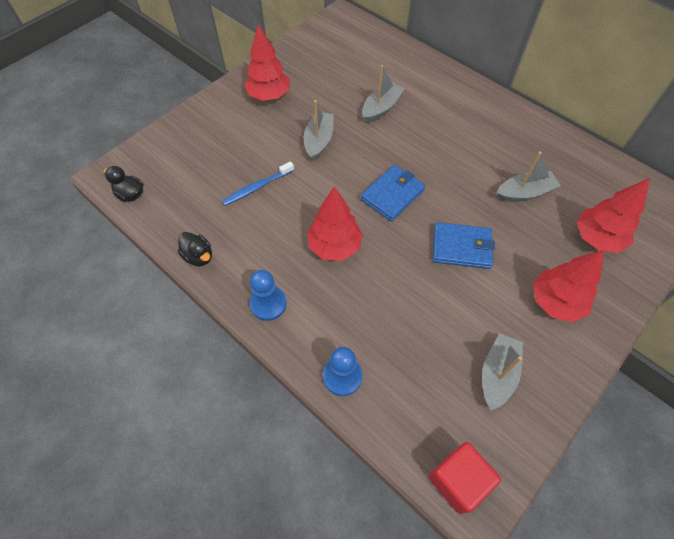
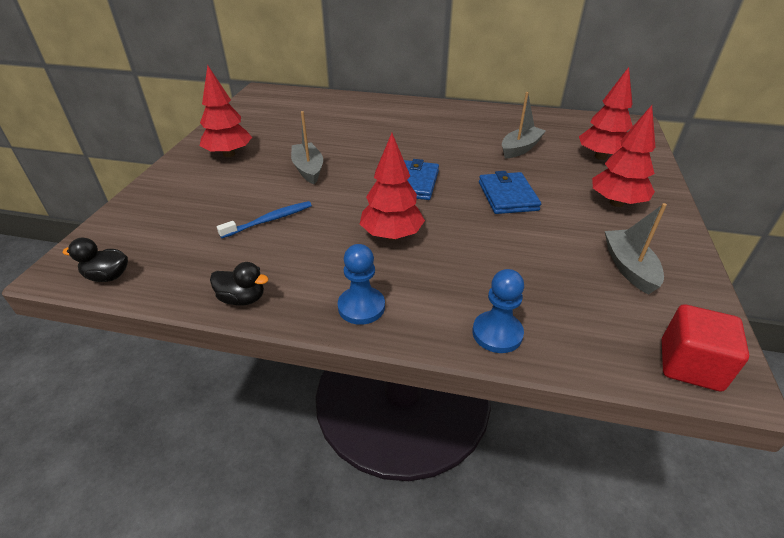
camera: 30 degrees left, 20 degrees down
blue toothbrush [222,161,294,206] -> blue toothbrush turned 150 degrees counterclockwise [217,201,312,238]
grey boat [362,65,405,123] -> none
blue wallet [433,222,495,269] -> blue wallet turned 75 degrees counterclockwise [479,171,541,214]

